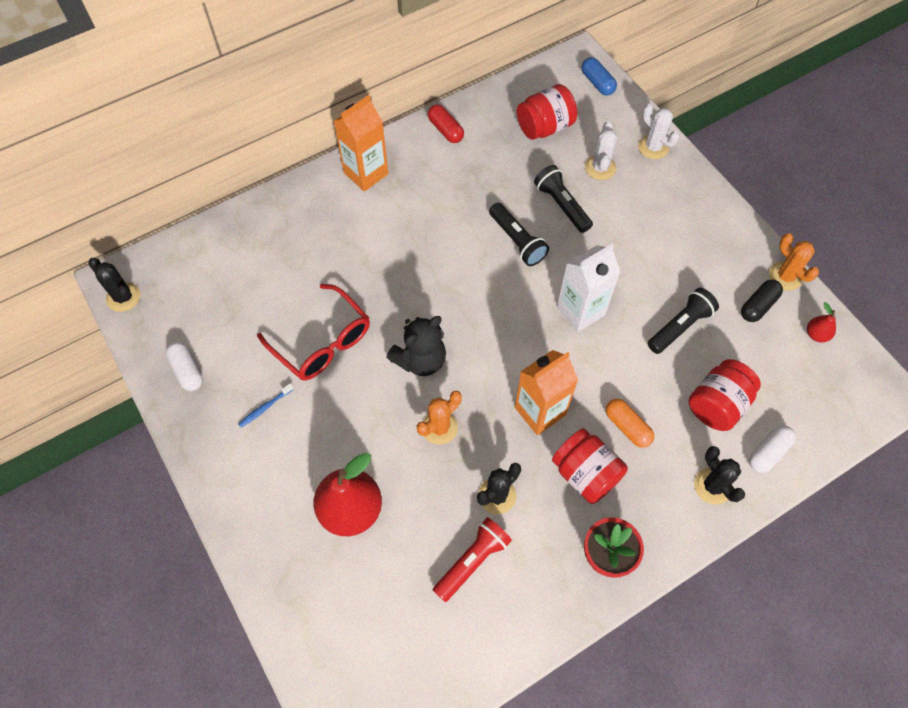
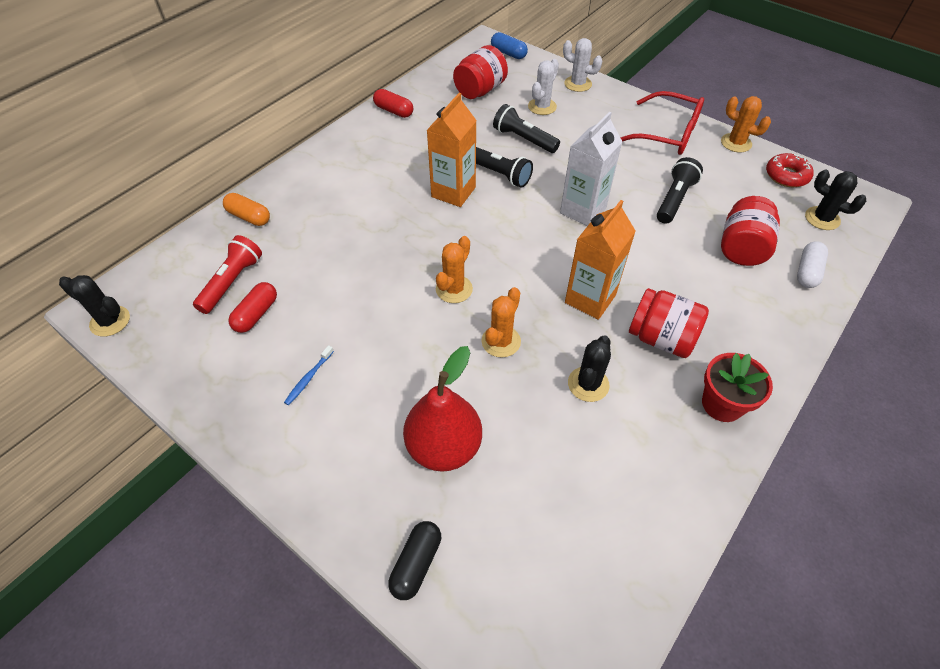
camera: 20 degrees left, 10 degrees down
white capsule [166,342,203,391] -> none
red glasses [257,284,370,380] -> red glasses moved to [620,91,704,155]
orange carton [334,95,388,191] -> orange carton moved to [426,93,477,207]
black teddy bear [386,316,446,376] -> orange cactus [436,236,473,303]
red flashlight [433,517,512,602] -> red flashlight moved to [193,235,262,314]
white cactus [585,121,618,180] -> white cactus turned 45 degrees clockwise [528,59,559,115]
orange capsule [606,399,654,448] -> orange capsule moved to [223,193,270,226]
black cactus [694,446,745,505] -> black cactus moved to [805,170,866,230]
black capsule [741,280,783,322] -> black capsule moved to [388,521,441,600]
red pear [807,302,836,342] -> red donut [766,153,814,187]
none -> red capsule [228,282,277,333]

